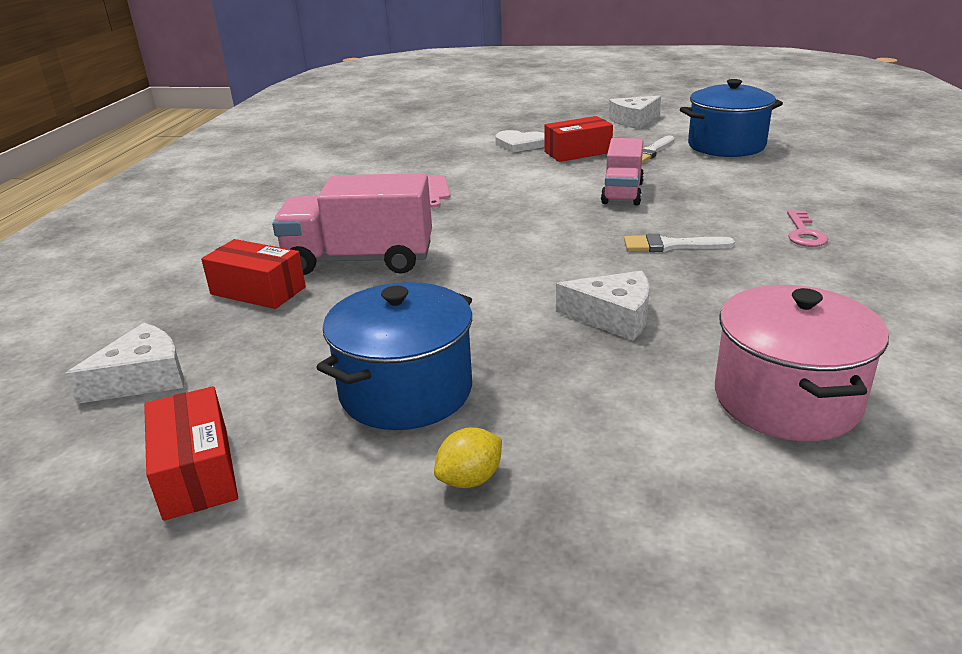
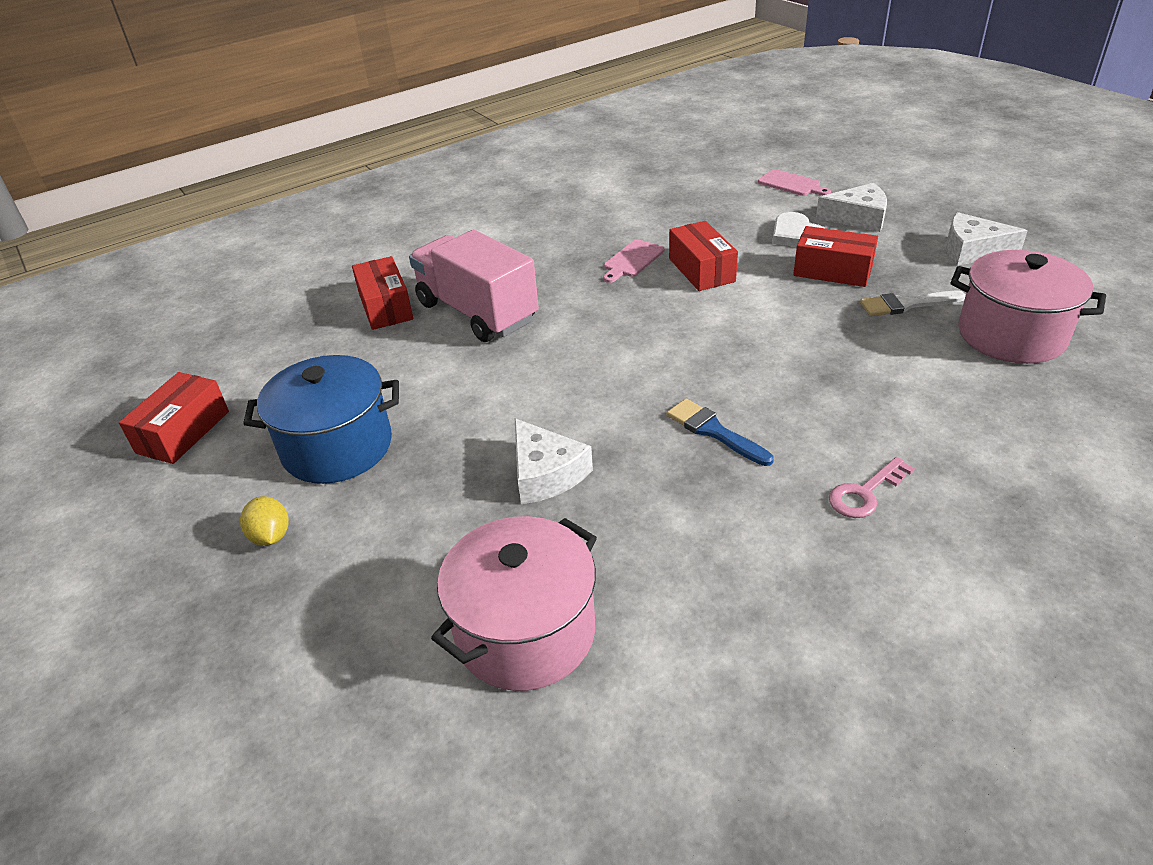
camera: 45 degrees right, 10 degrees up
white cheese [65,323,184,404] -> white cheese moved to [816,183,887,232]
yellow lemon [434,427,502,488] -> yellow lemon turned 60 degrees clockwise [240,496,289,546]
pink truck [601,138,644,206] -> none
white brush [624,234,735,252] -> blue brush [666,399,774,466]
blue pot [680,79,783,157] -> pink pot [951,250,1106,364]
none -> red box [669,221,738,291]
none -> pink cutting board [758,169,831,196]

